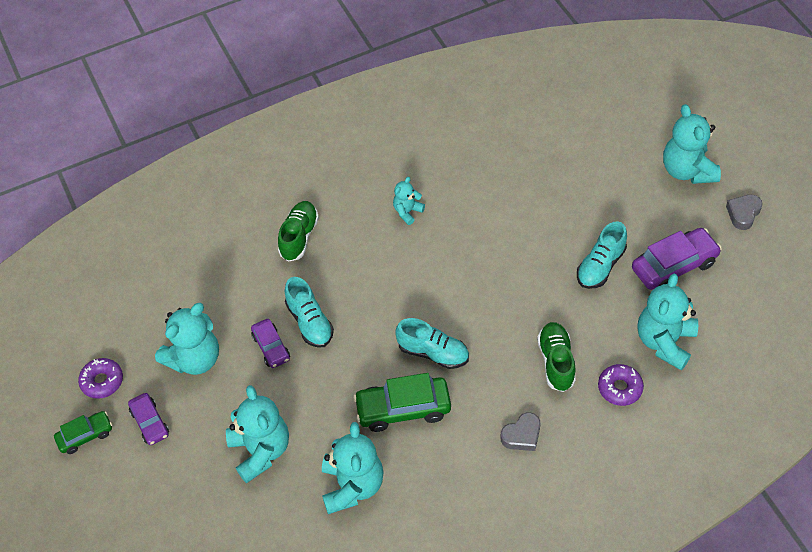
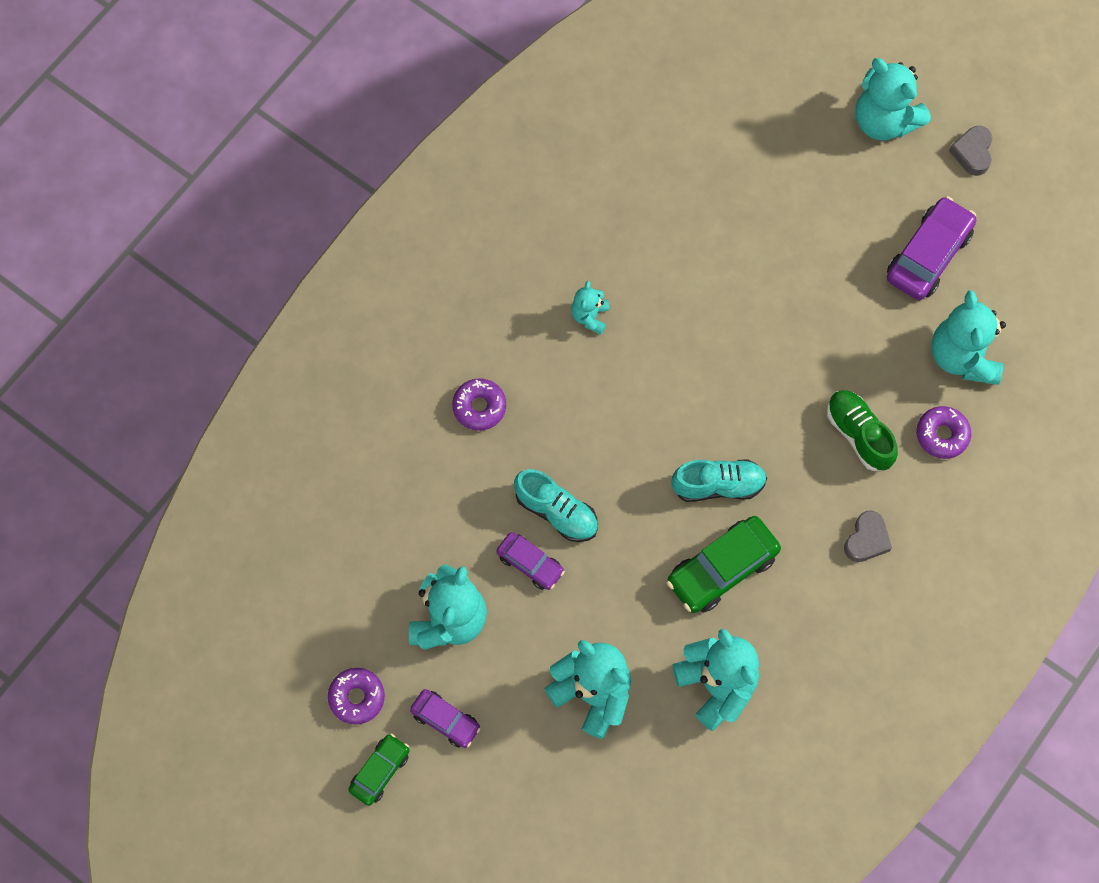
camera: 30 degrees left, 15 degrees up
green shoe [278,201,319,262] -> purple donut [452,378,506,431]
turquoise shoe [577,221,627,289] -> none

